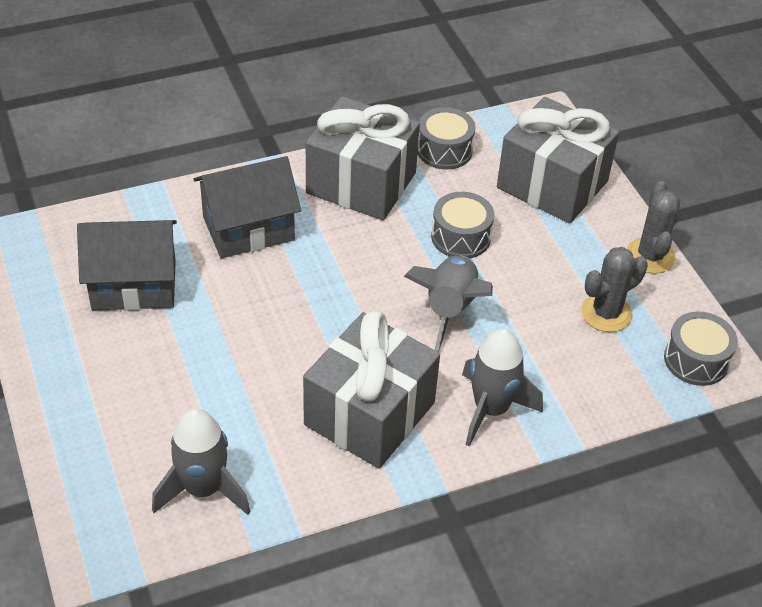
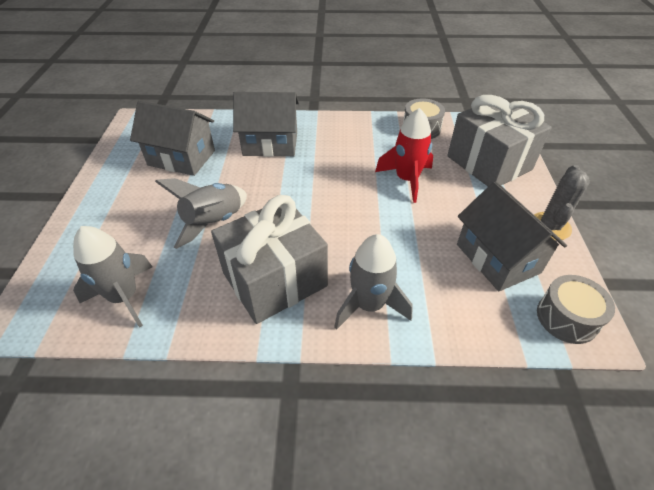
camera: 25 degrees right, 0 degrees up
grey gift [306,96,420,220] -> none
grey rocket [404,255,493,352] -> grey rocket moved to [155,178,247,249]
grey drum [431,192,494,258] -> red rocket [375,108,433,203]
grey cactus [581,247,648,332] -> grey house [457,181,567,291]

